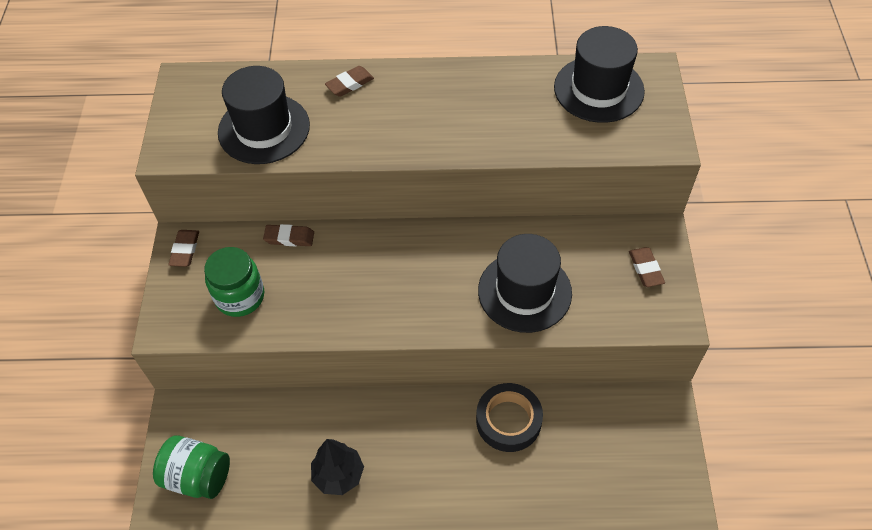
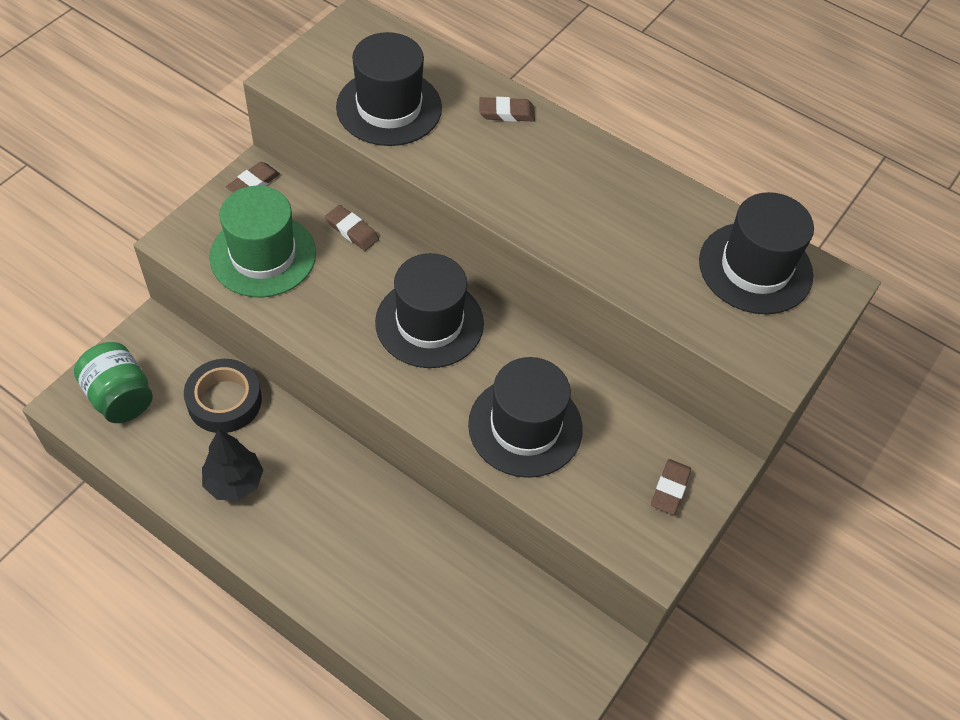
camera: 30 degrees right, 0 degrees up
green jar [204,247,264,317] -> green hat [209,186,316,297]
black tape [476,383,543,452] -> black tape moved to [184,359,262,433]
none -> black hat [375,253,484,368]

